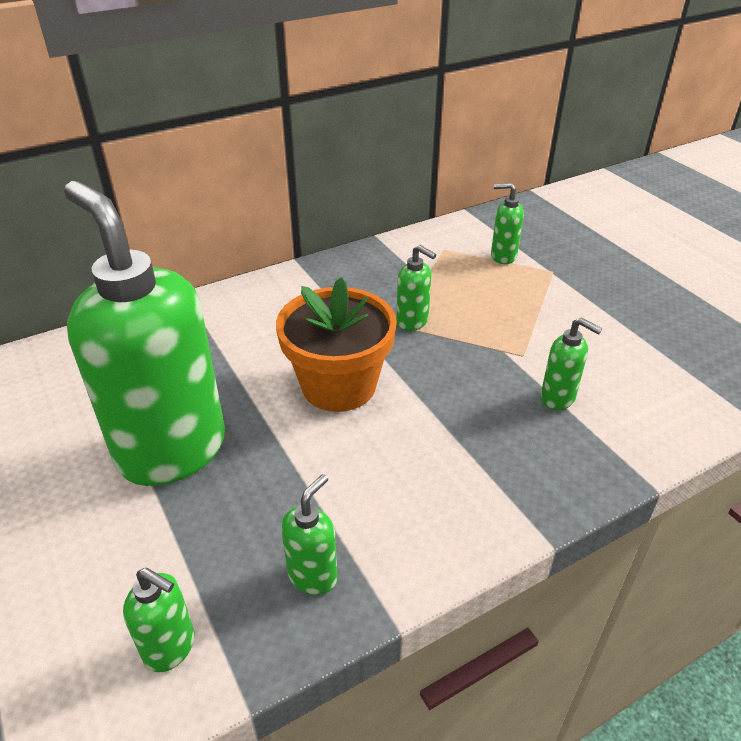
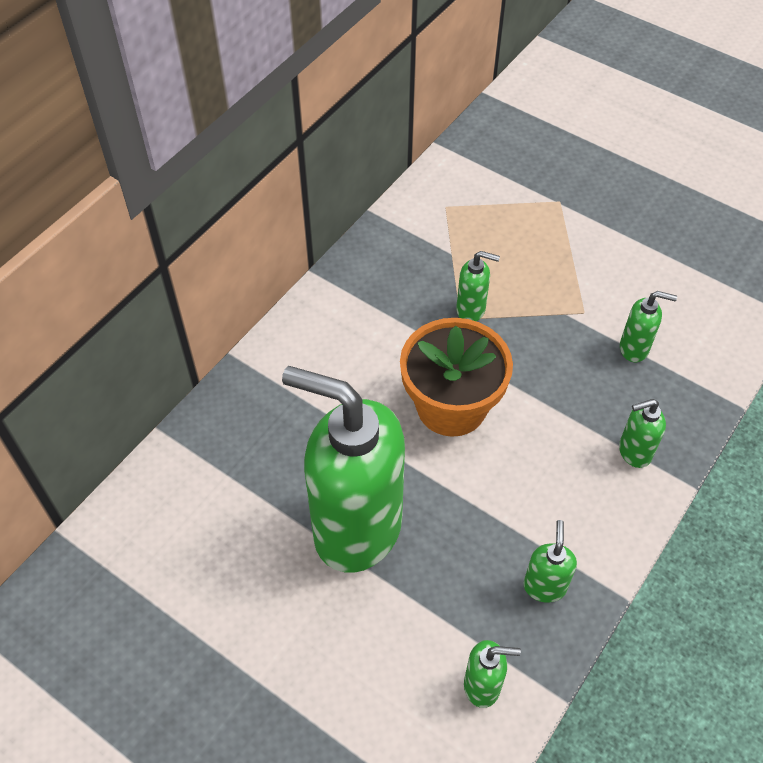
camera: 25 degrees left, 15 degrees up
green soap dispenser [491,183,524,264] -> green soap dispenser moved to [619,399,666,468]

